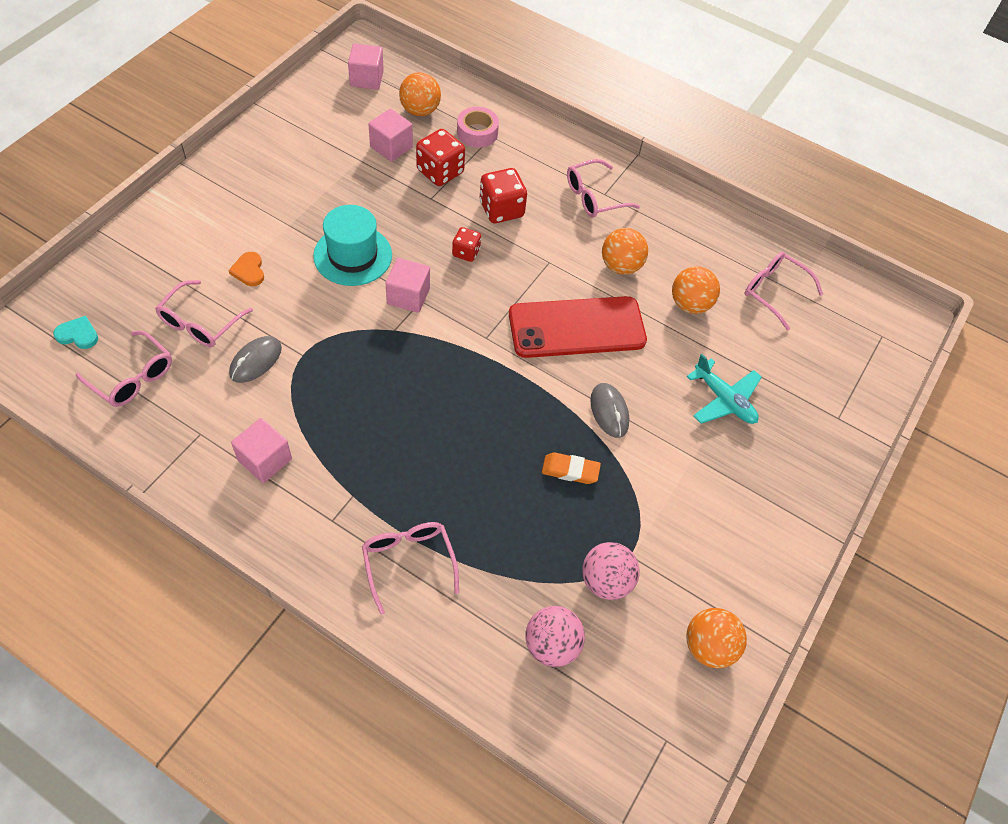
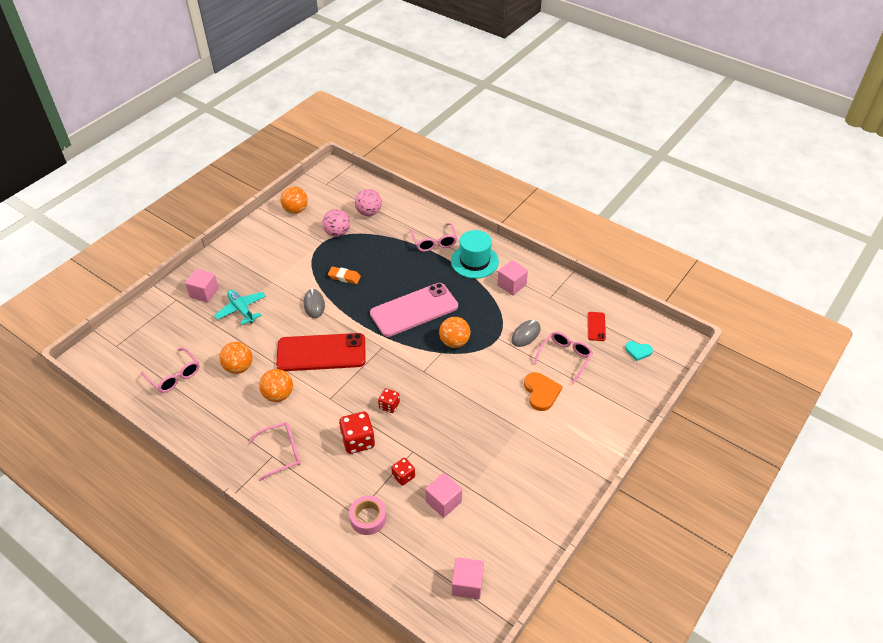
camera: 170 degrees left, 10 degrees down
pink glasses [76,331,172,407] -> red phone [587,312,606,341]
orange heart [228,252,264,286] -> orange heart [524,372,562,411], size x1.58
turquoise hat [313,205,392,286] -> turquoise hat moved to [451,230,499,279]
pink cube [386,258,430,313] -> pink cube moved to [185,269,219,303]
orange ball [399,72,441,116] -> orange ball moved to [439,317,470,348]
red dice [416,129,465,186] -> red dice [391,458,415,486], size x0.60
none -> pink phone [370,283,458,337]

